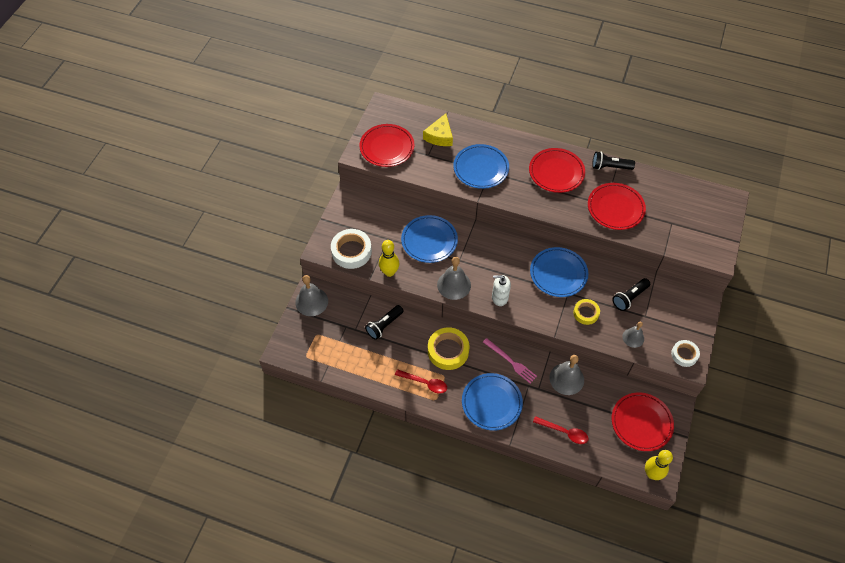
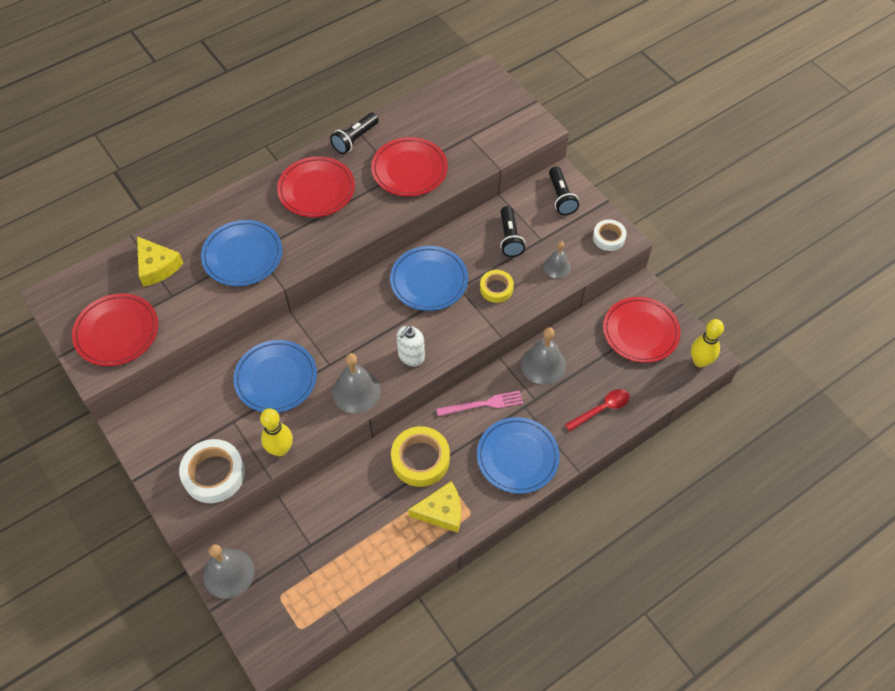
camera: 55 degrees left, 0 degrees up
black flashlight [365,305,403,340] -> black flashlight moved to [549,167,579,215]
red spoon [395,369,447,394] -> yellow cheese [408,481,461,533]

